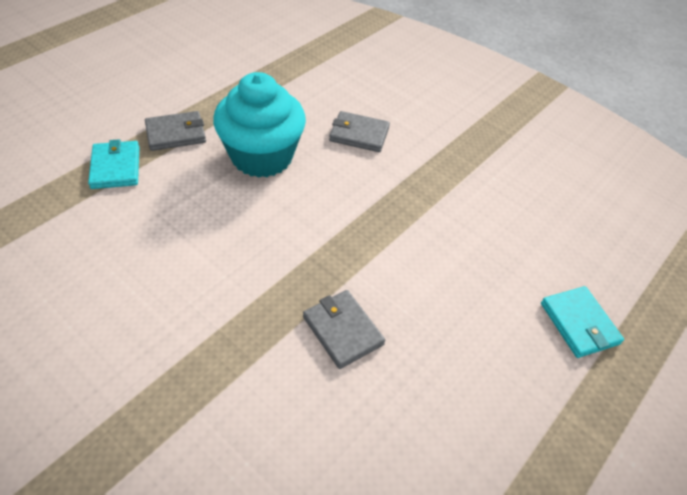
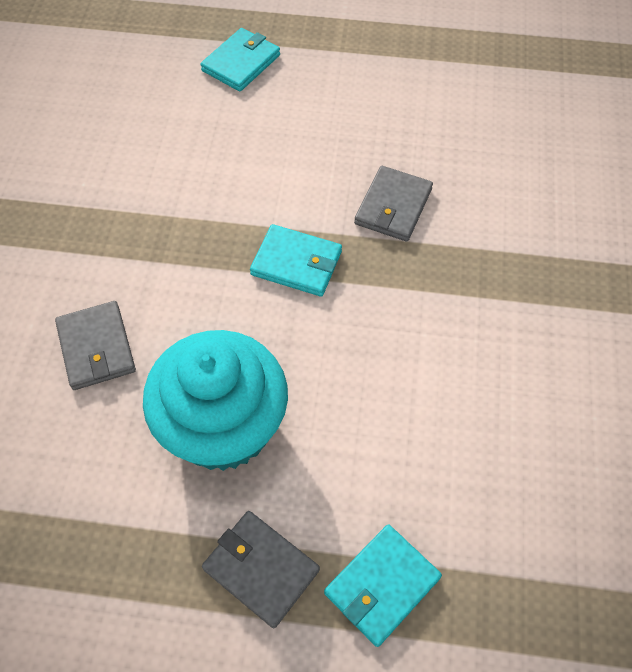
camera: 120 degrees left, 10 degrees up
none -> turquoise wallet [250,224,342,297]

